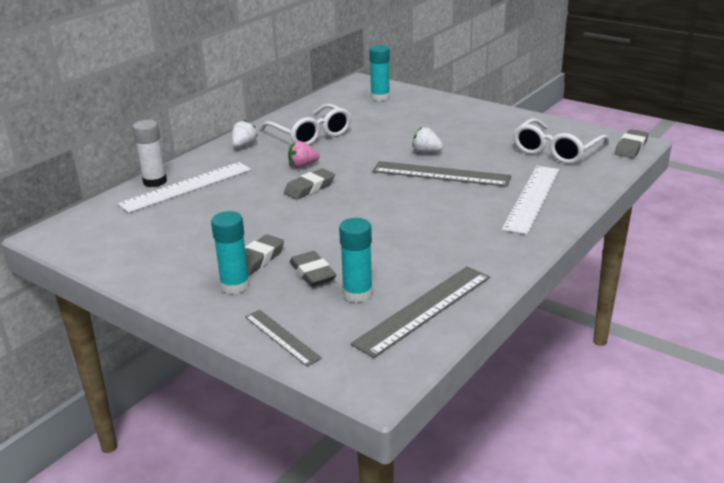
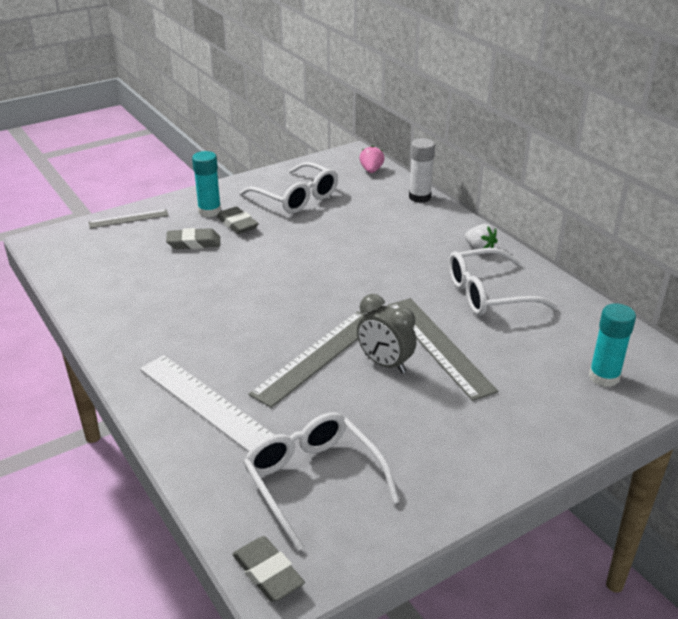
camera: 110 degrees right, 5 degrees up
white ruler [118,162,251,213] -> none
grey eraser [284,168,335,199] -> none
pink strawberry [288,141,319,168] -> pink strawberry moved to [360,145,384,173]
turquoise glue stick [339,218,373,303] -> none
grey ruler [350,266,490,358] -> grey ruler moved to [387,298,498,401]
white strawberry [412,127,443,153] -> grey clock [357,294,417,373]
none -> white glasses [240,162,338,213]

